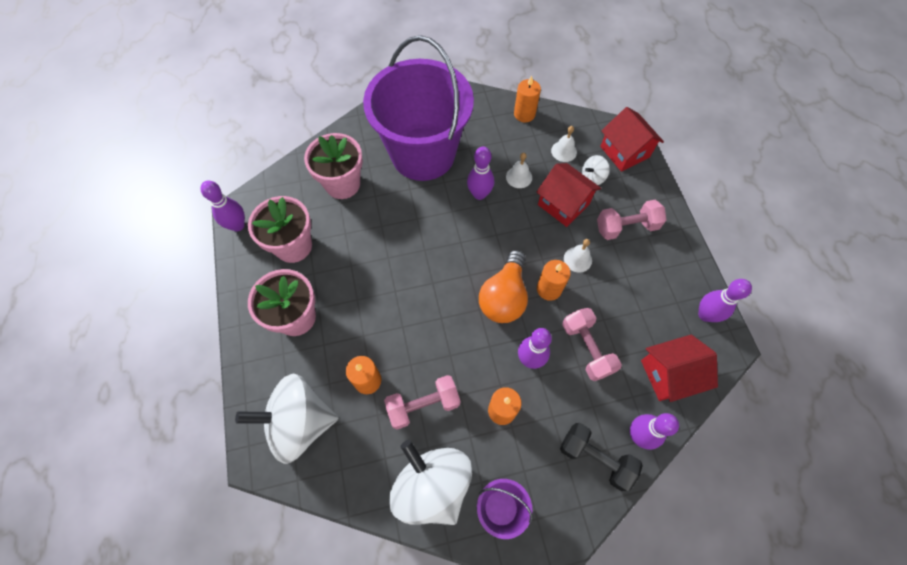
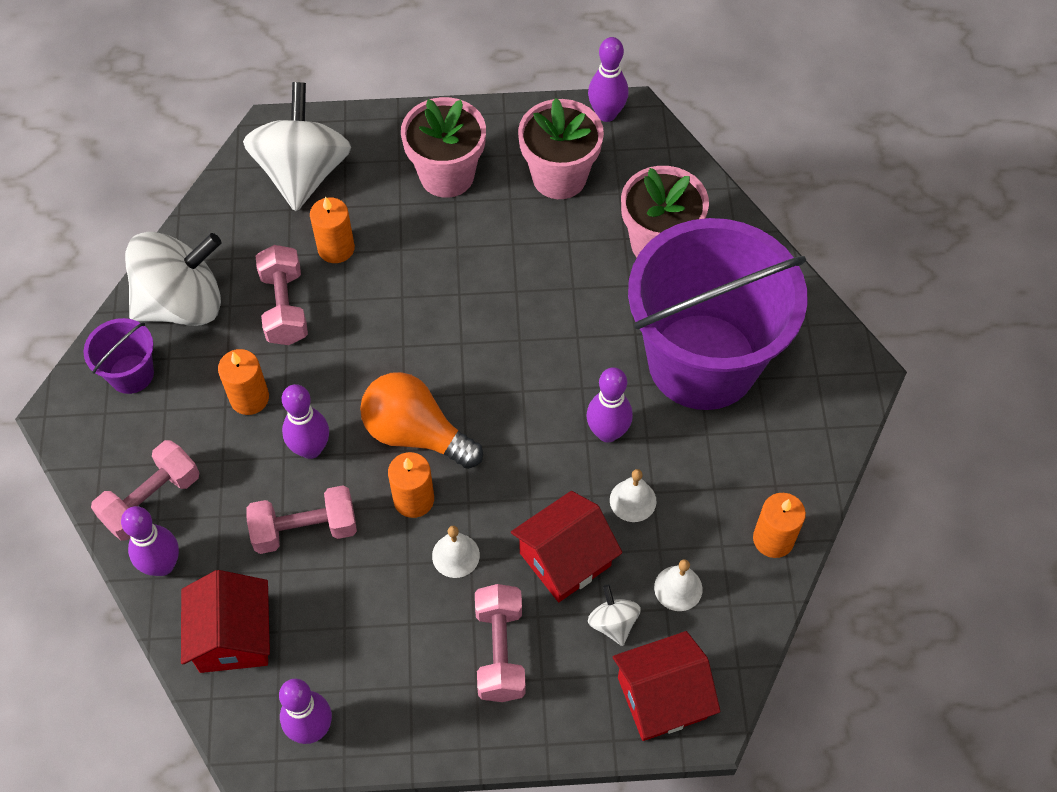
camera: 100 degrees right, 5 degrees down
black dumbbell [560,423,643,491] -> pink dumbbell [91,440,199,541]

